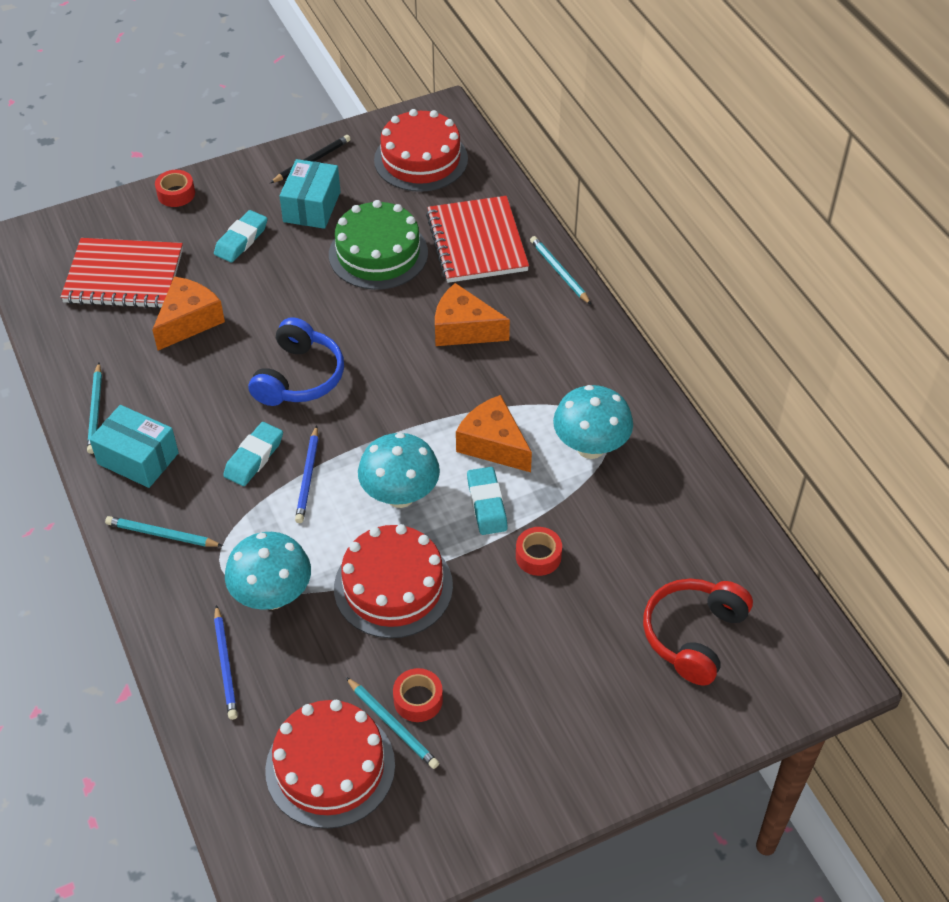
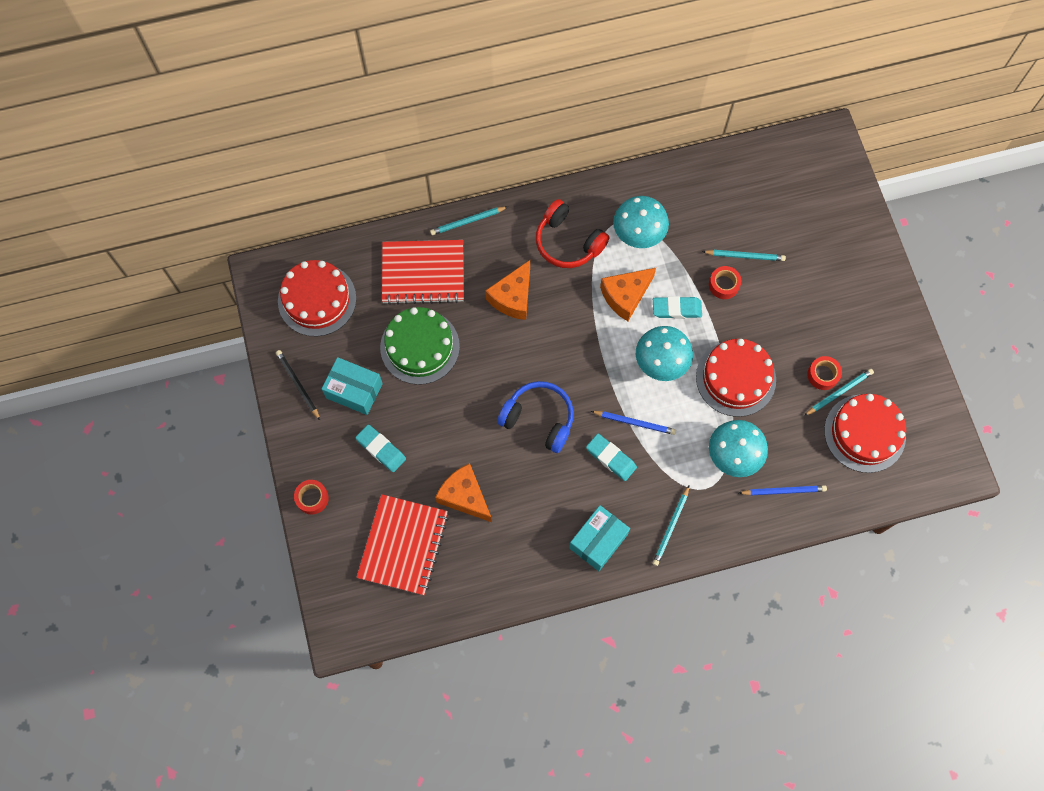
camera: 80 degrees left, 20 degrees up
turquoise pencil [87,363,102,454] -> turquoise pencil moved to [702,250,786,261]
red headphones [643,579,753,686] -> red headphones moved to [536,199,609,268]

